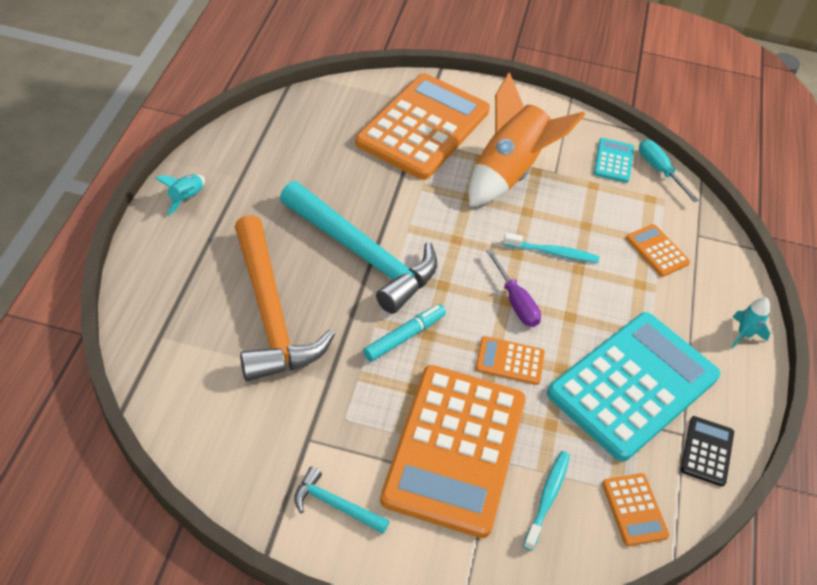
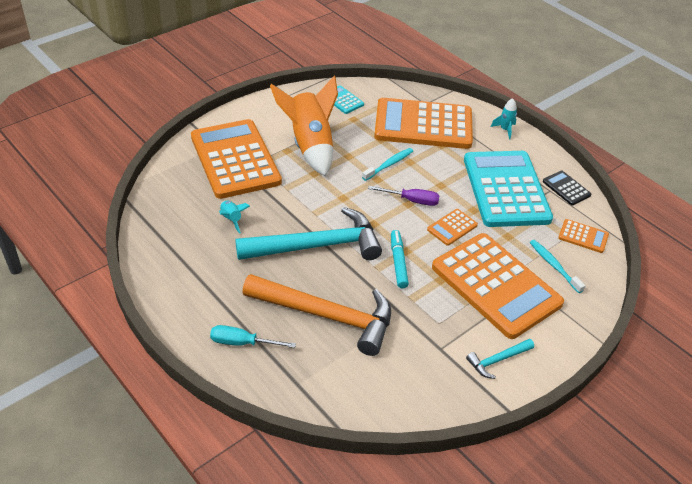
camera: 50 degrees left, 5 degrees down
turquoise rocket [155,174,205,216] -> turquoise rocket moved to [219,200,250,234]
orange calculator [626,224,690,277] -> orange calculator [374,98,473,149], size x2.41
turquoise screwdriver [639,139,699,202] -> turquoise screwdriver moved to [210,325,296,348]

